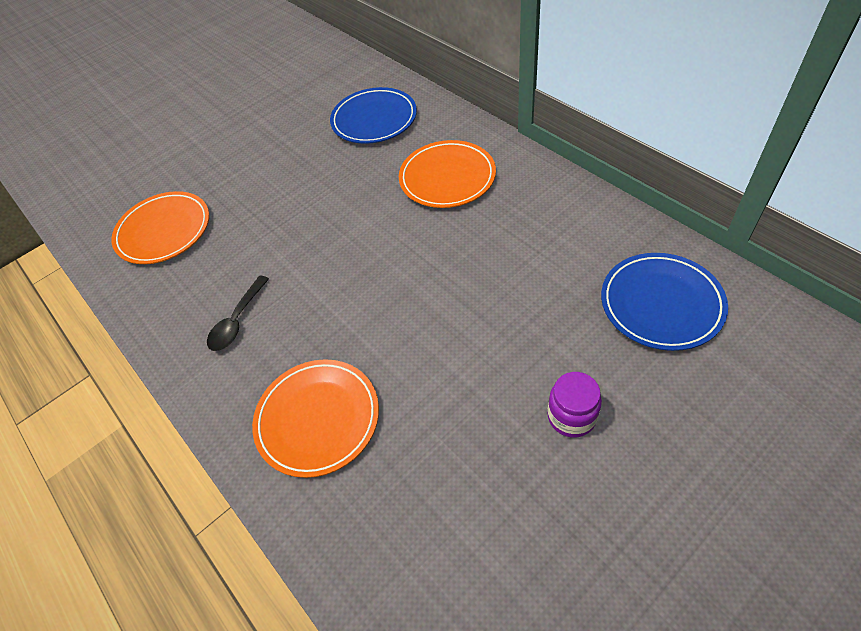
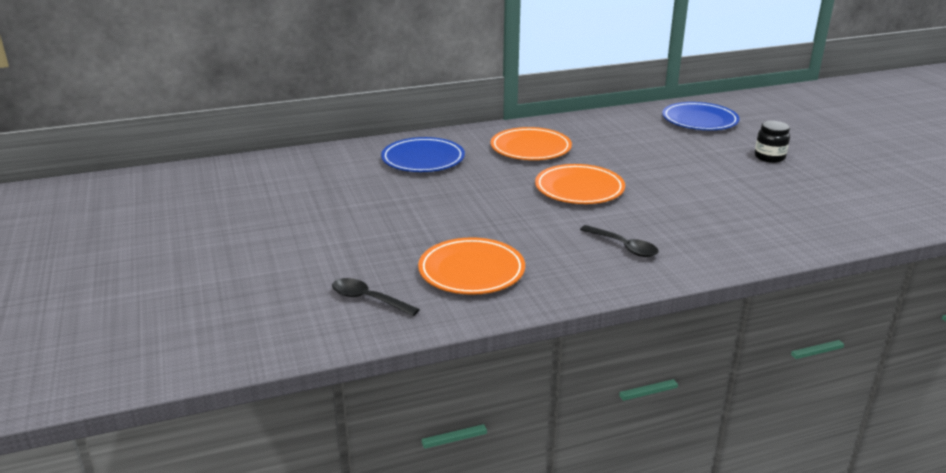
camera: 75 degrees left, 25 degrees down
orange plate [252,359,379,478] -> orange plate moved to [535,164,625,204]
purple jar [547,372,602,438] -> black jar [755,121,790,163]
none -> black spoon [332,278,420,316]

